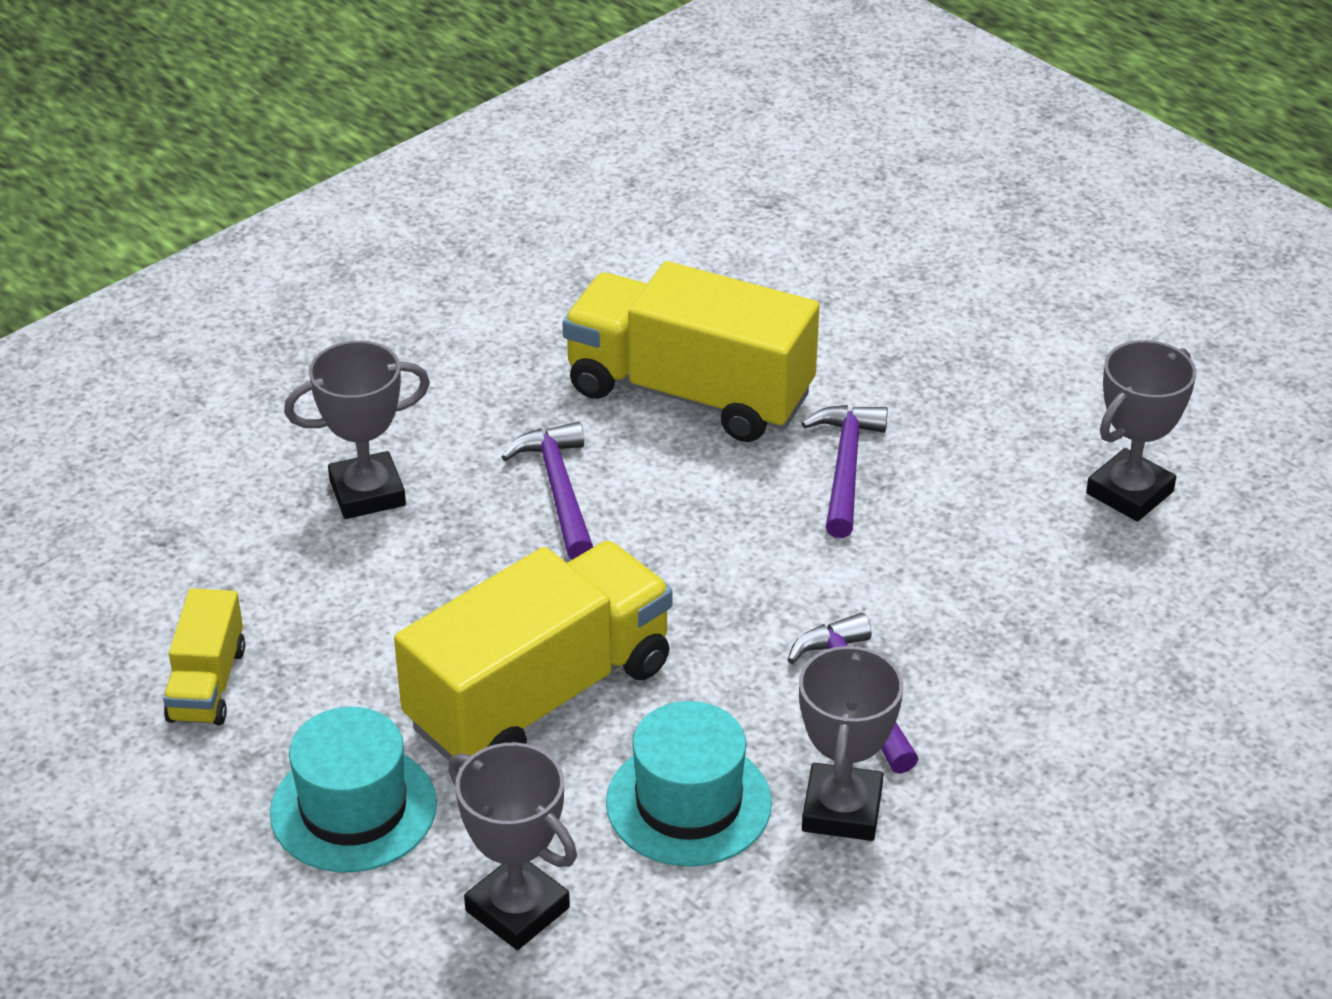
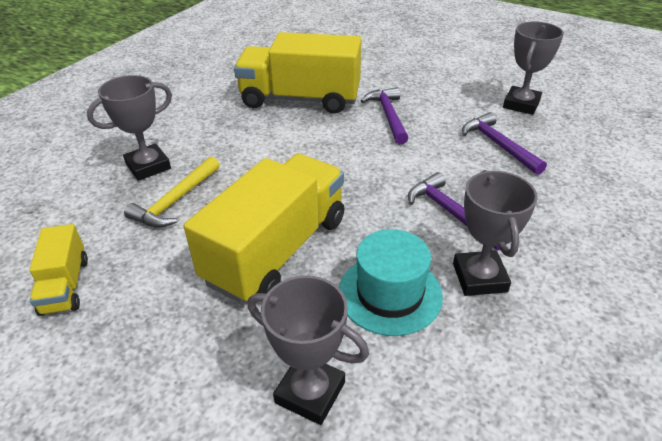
camera: 15 degrees left, 0 degrees up
turquoise hat [270,707,437,872] -> none
purple hammer [502,422,593,559] -> purple hammer moved to [462,112,547,175]
none -> yellow hammer [124,157,220,228]

